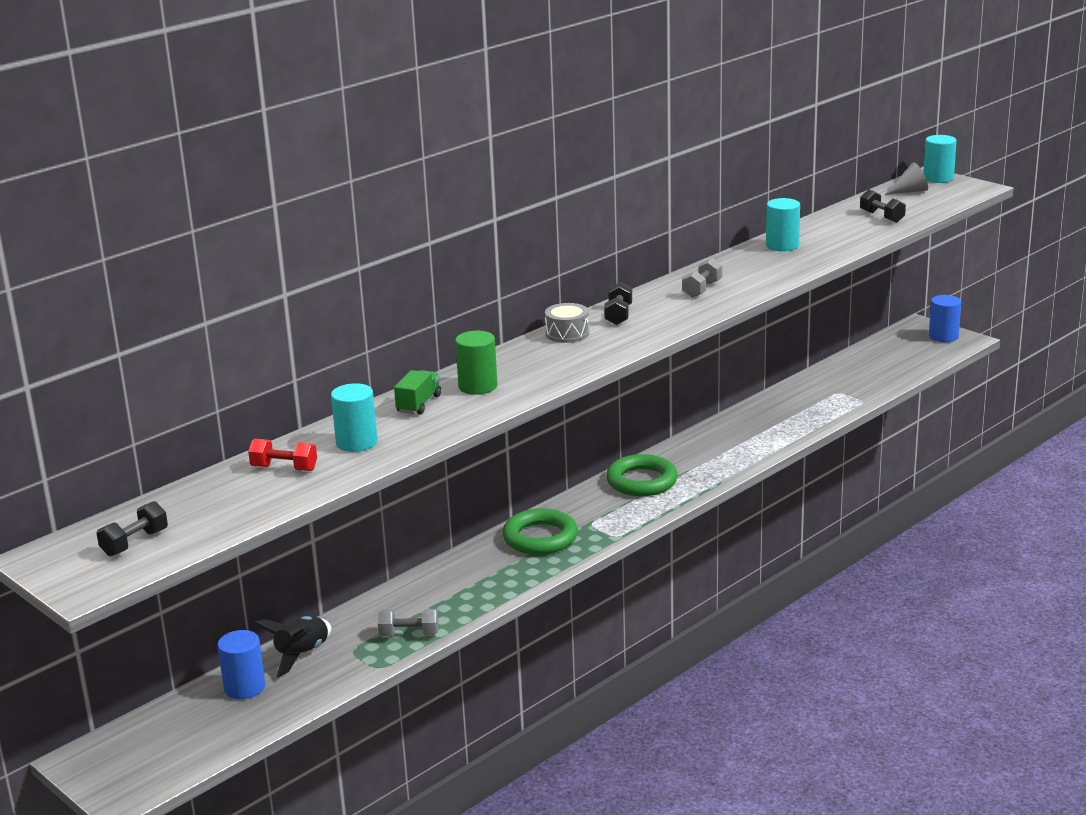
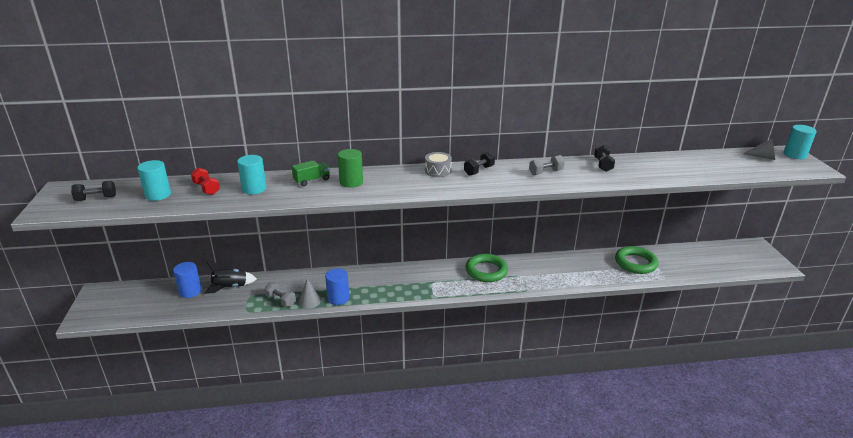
camera: 35 degrees right, 5 degrees up
green ring [503,508,578,555] -> green ring moved to [615,246,658,274]
turquoise cylinder [766,198,800,251] -> turquoise cylinder moved to [137,160,171,201]
black dumbbell [860,189,906,223] -> black dumbbell moved to [594,145,615,172]
blue cylinder [929,295,961,342] -> blue cylinder moved to [325,268,349,305]
none -> grey cone [298,279,321,308]

